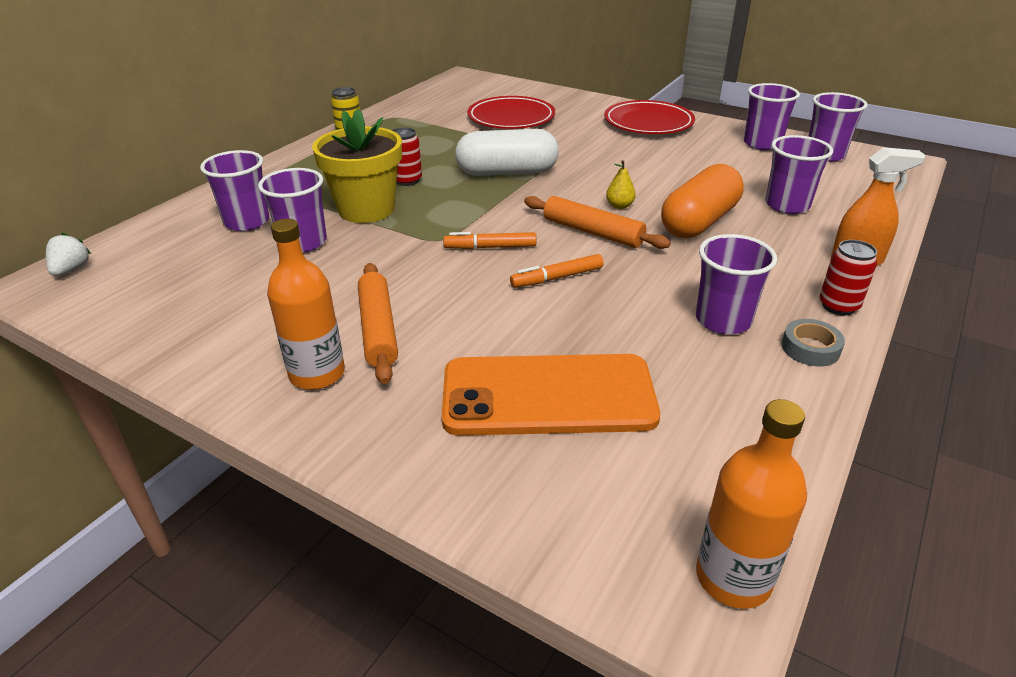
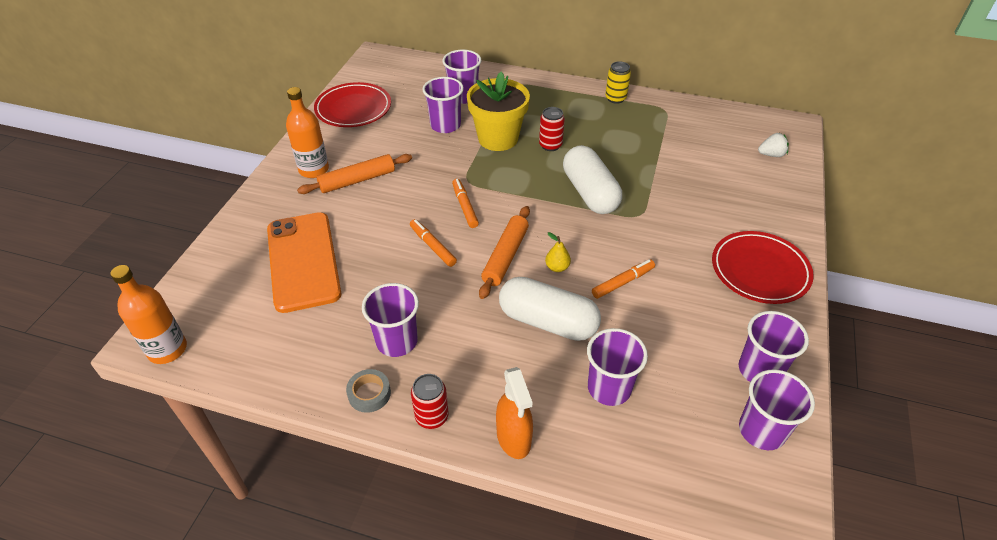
camera: 75 degrees right, 10 degrees up
white strawberry [46,233,91,276] -> white strawberry moved to [758,133,789,157]
red plate [467,96,555,129] -> red plate moved to [314,82,391,127]
orange capsule [661,164,744,238] -> white capsule [499,277,601,341]
none -> orange marker [592,259,655,299]

